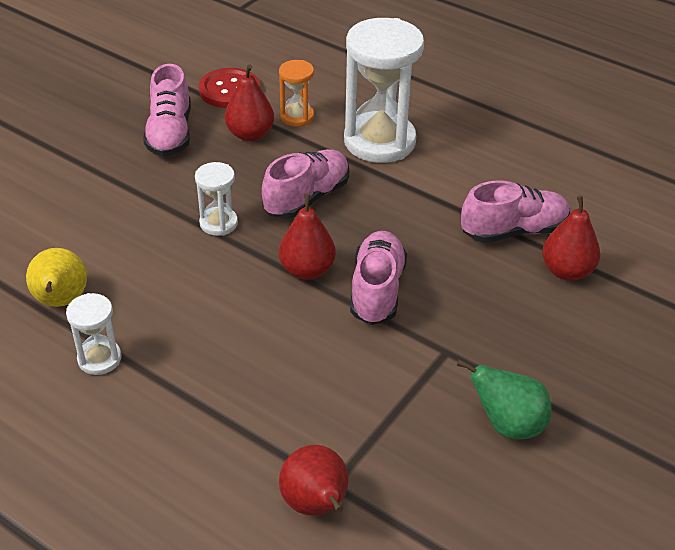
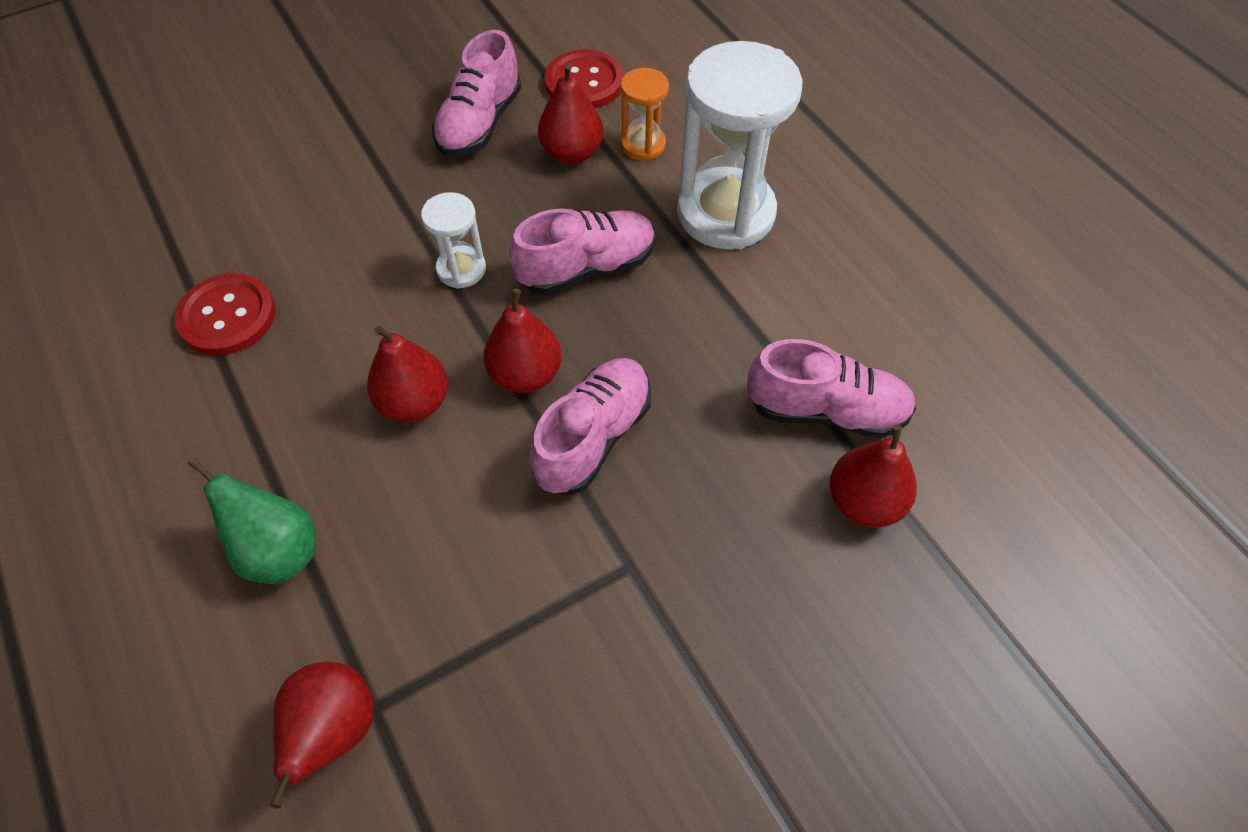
camera: 25 degrees right, 15 degrees up
yellow pear [26,248,87,307] -> red button [175,273,275,355]
white hourglass [66,293,122,375] -> none
green pear [457,359,552,440] -> green pear moved to [188,458,316,584]
none -> red pear [367,326,448,422]

